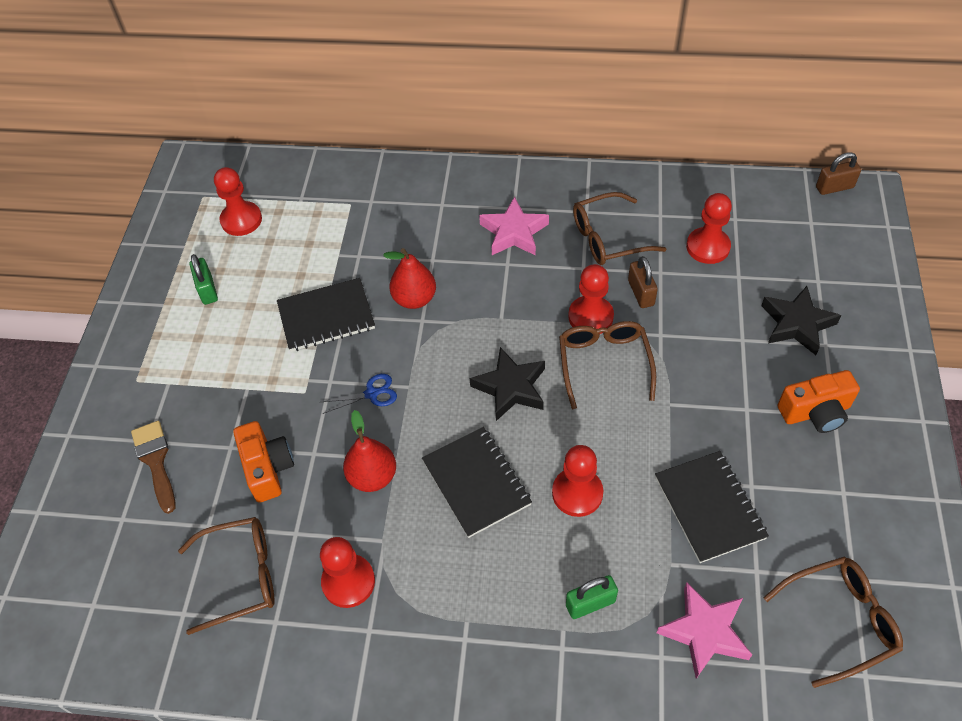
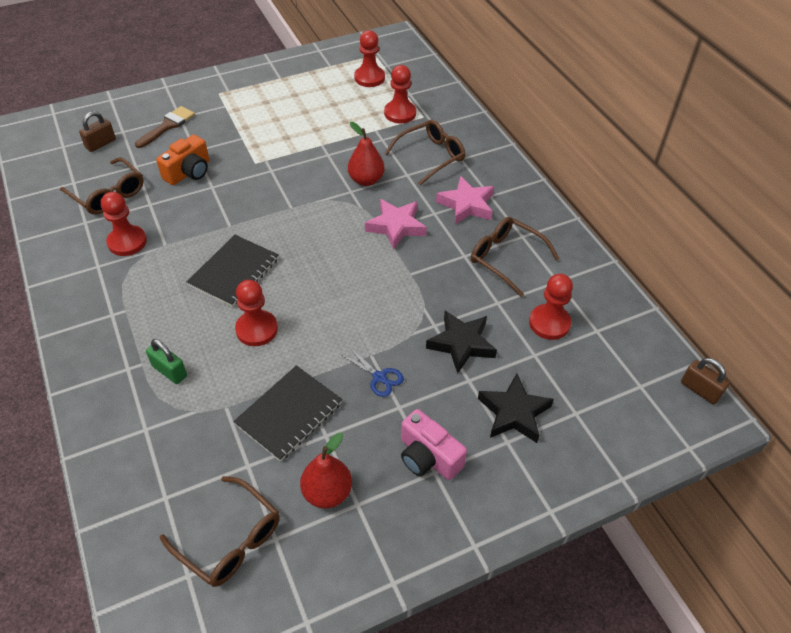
camera: 55 degrees right, 5 degrees down
green padlock [190,254,218,305] -> none
black notebook [277,278,375,352] -> none
blue scissors [321,374,397,414] -> blue scissors moved to [341,347,404,397]
red pear [343,410,396,492] -> red pear moved to [300,433,352,508]
black star [470,347,545,421] -> black star moved to [426,311,497,374]
brown glasses [559,321,656,409] -> brown glasses moved to [384,120,465,186]
red pawn [568,264,614,334] -> red pawn moved to [384,65,416,123]
brown padlock [628,256,658,308] -> brown padlock moved to [79,111,116,152]
pink star [657,582,752,679] -> pink star moved to [365,199,427,250]
orange camera [778,370,860,433] -> pink camera [401,409,467,480]

